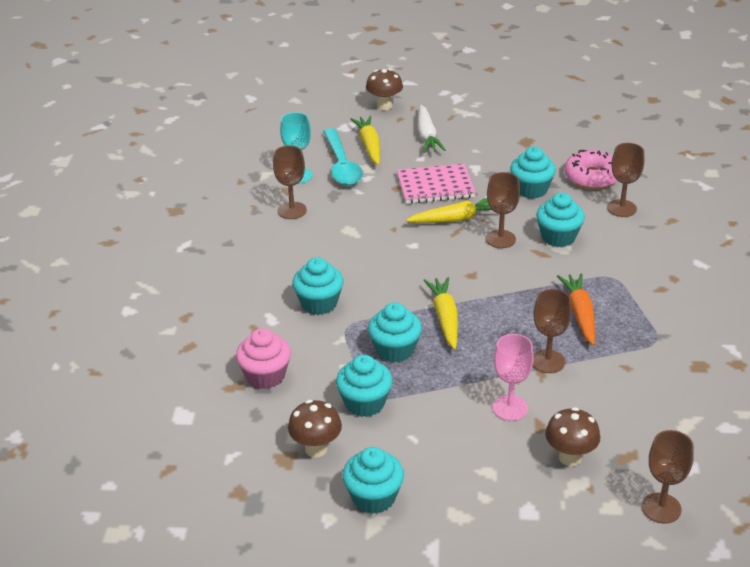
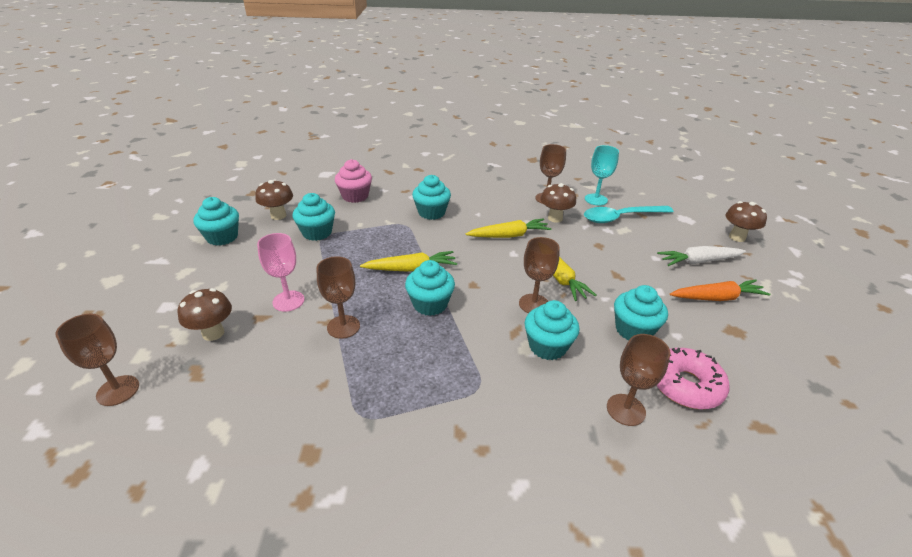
camera: 85 degrees right, 0 degrees up
yellow carrot [350,116,380,165] -> yellow carrot moved to [466,218,551,238]
turquoise cupcake [368,303,422,362] -> turquoise cupcake moved to [405,260,455,316]
pink notebook [397,163,476,204] -> none
orange carrot [557,273,595,346] -> orange carrot moved to [670,279,770,301]
none -> brown mushroom [540,183,576,223]

